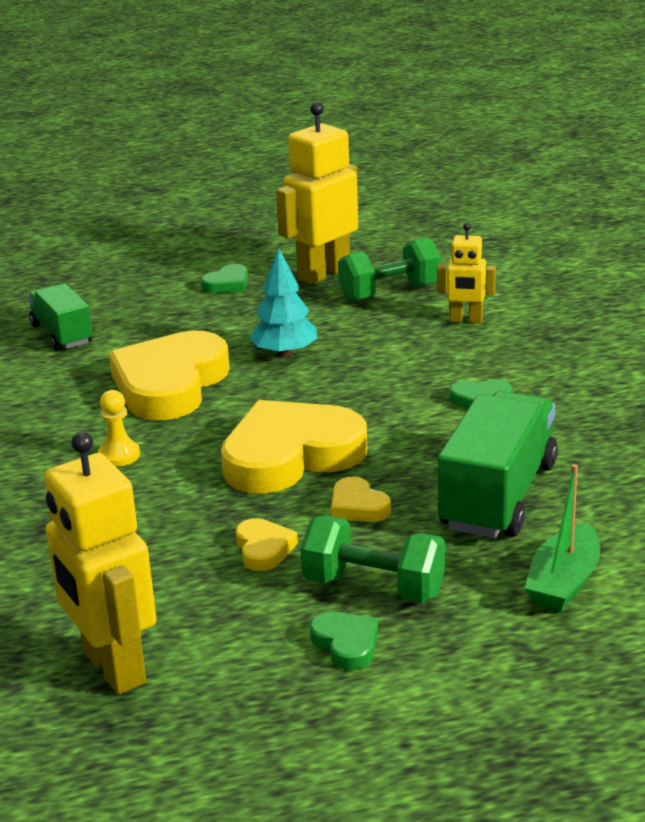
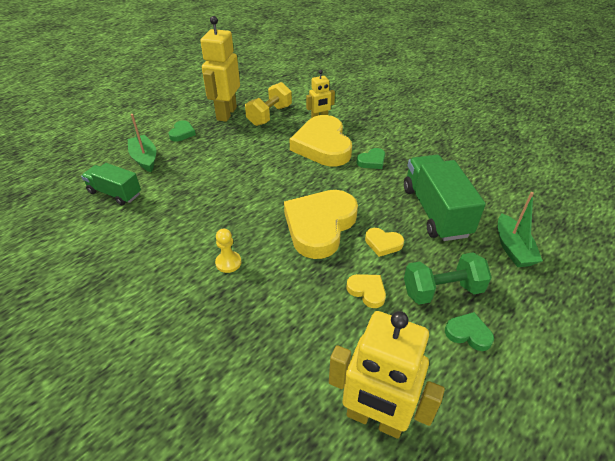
camera: 35 degrees left, 15 degrees up
yellow heart [109,330,230,421] -> yellow heart moved to [290,115,352,166]
turquoise tree [249,248,318,358] -> none
green dumbbell [338,238,441,302] -> yellow dumbbell [245,82,292,126]
none -> green boat [128,114,156,172]

